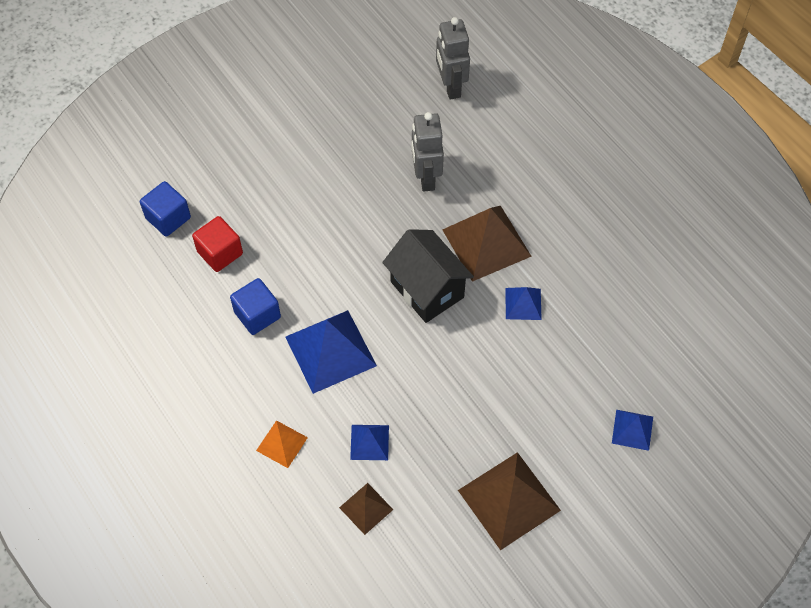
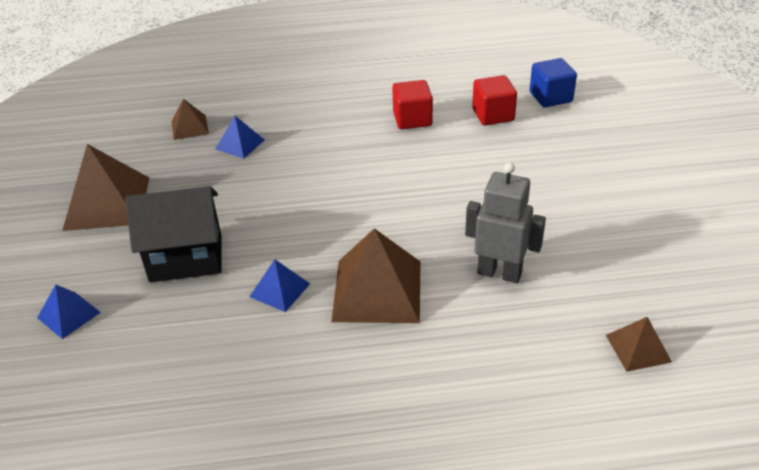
camera: 120 degrees right, 20 degrees down
blue cube [230,278,281,335] -> red cube [392,80,433,129]
orange pyramid [256,420,308,468] -> none
blue pyramid [286,310,377,394] -> none
black house [382,229,474,323] -> black house moved to [125,186,222,282]
grey robot [436,17,470,100] -> brown pyramid [606,317,672,372]

